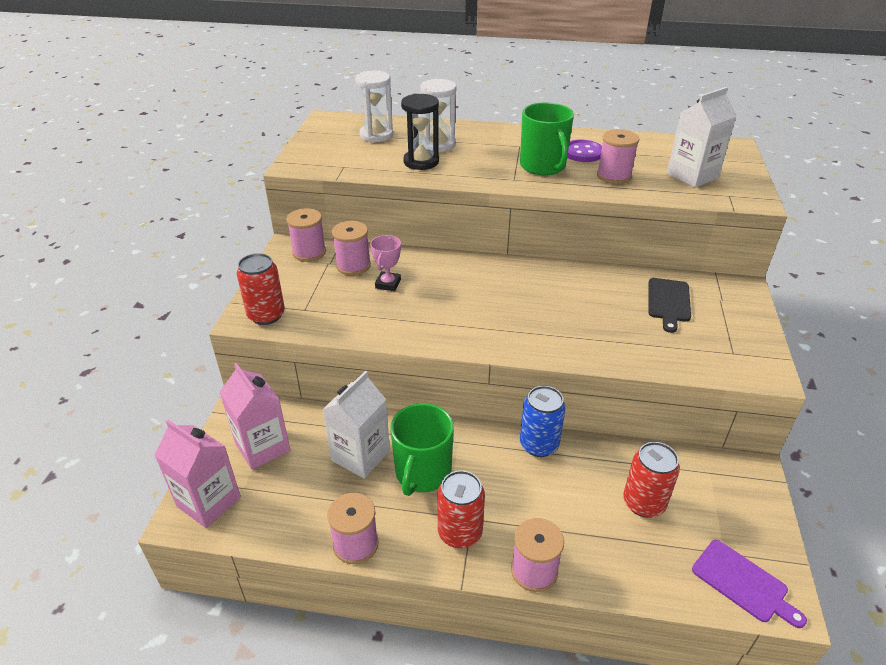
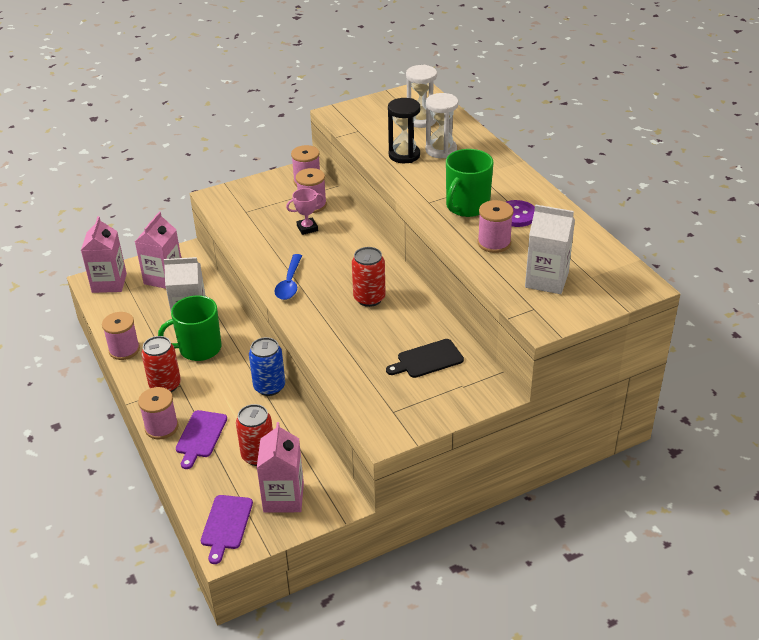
camera: 55 degrees right, 0 degrees up
red can [237,253,285,325] -> red can moved to [352,247,386,307]
none -> purple cutting board [176,410,227,469]
none -> pink carton [257,422,304,512]
none -> blue spoon [275,254,302,300]

